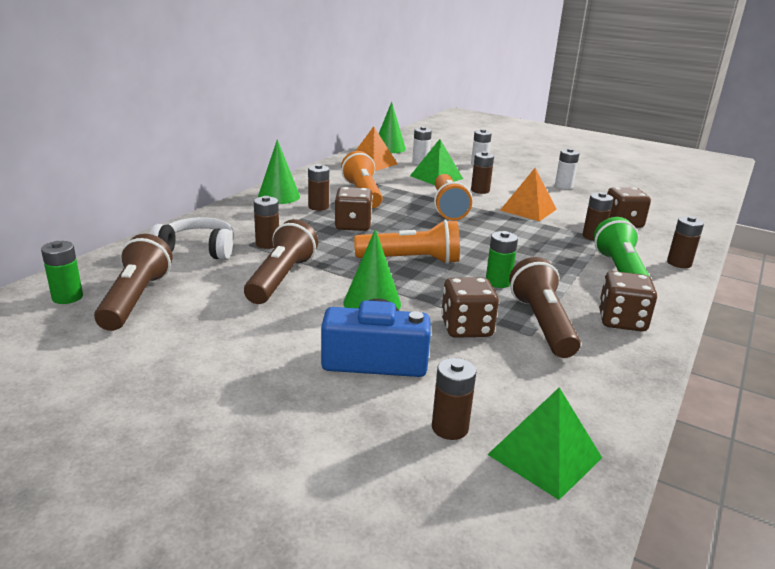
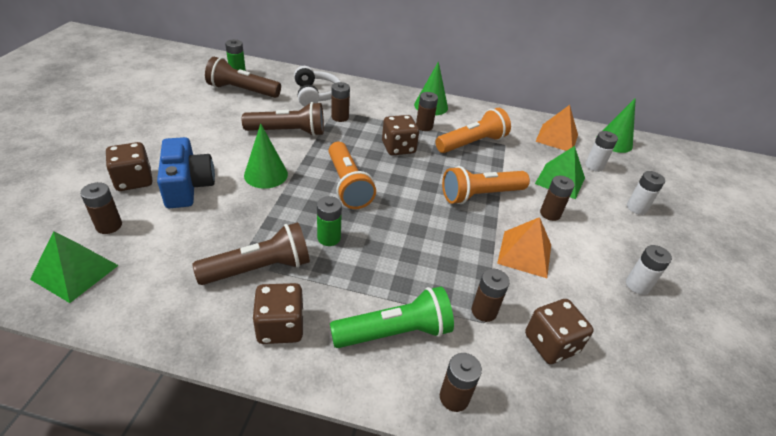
camera: 70 degrees right, 15 degrees up
brown flashlight [94,234,172,331] -> brown flashlight turned 150 degrees counterclockwise [205,57,281,98]
brown dice [441,277,499,338] -> brown dice moved to [106,142,152,191]

